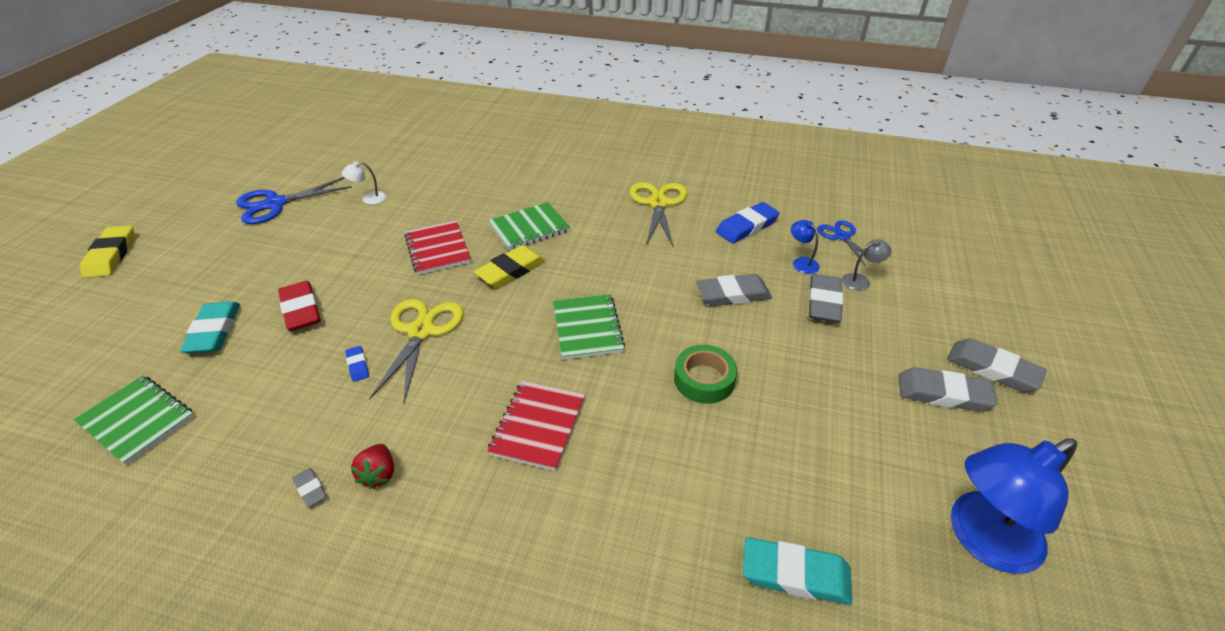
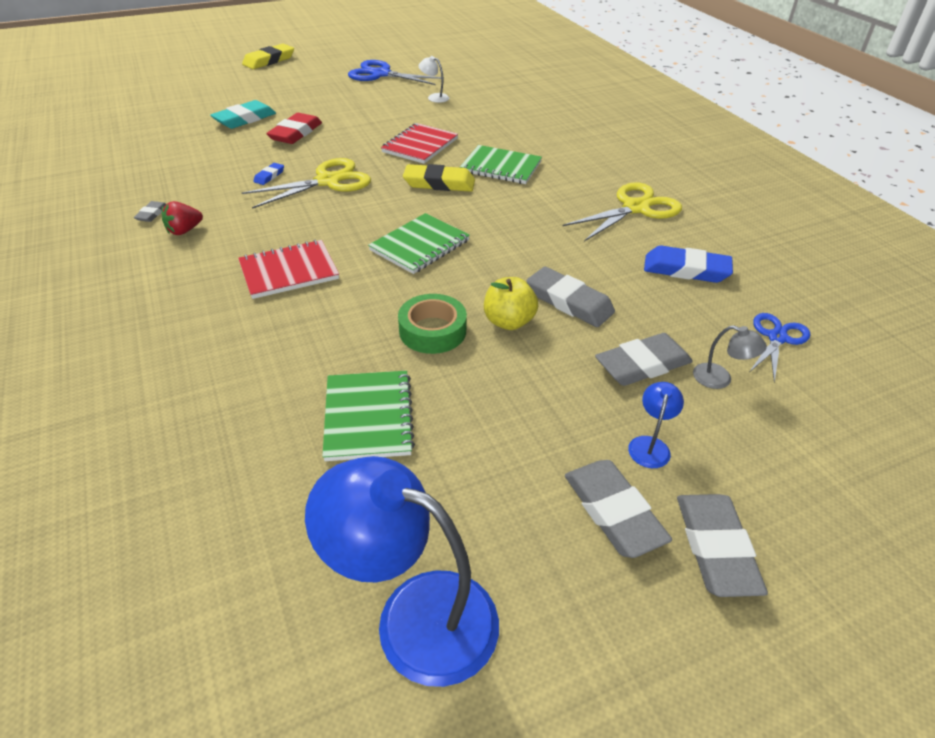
camera: 50 degrees right, 0 degrees up
green notebook [74,375,194,466] -> green notebook moved to [322,371,415,461]
turquoise eraser [743,537,852,605] -> none
blue lamp [791,220,820,274] -> blue lamp moved to [628,382,684,468]
none -> yellow apple [484,277,538,330]

